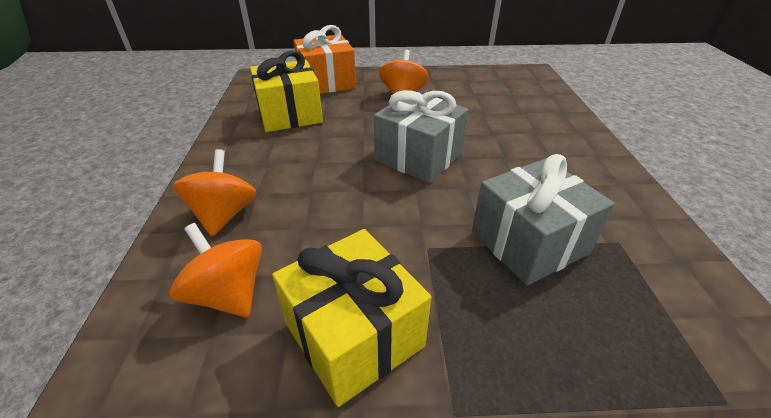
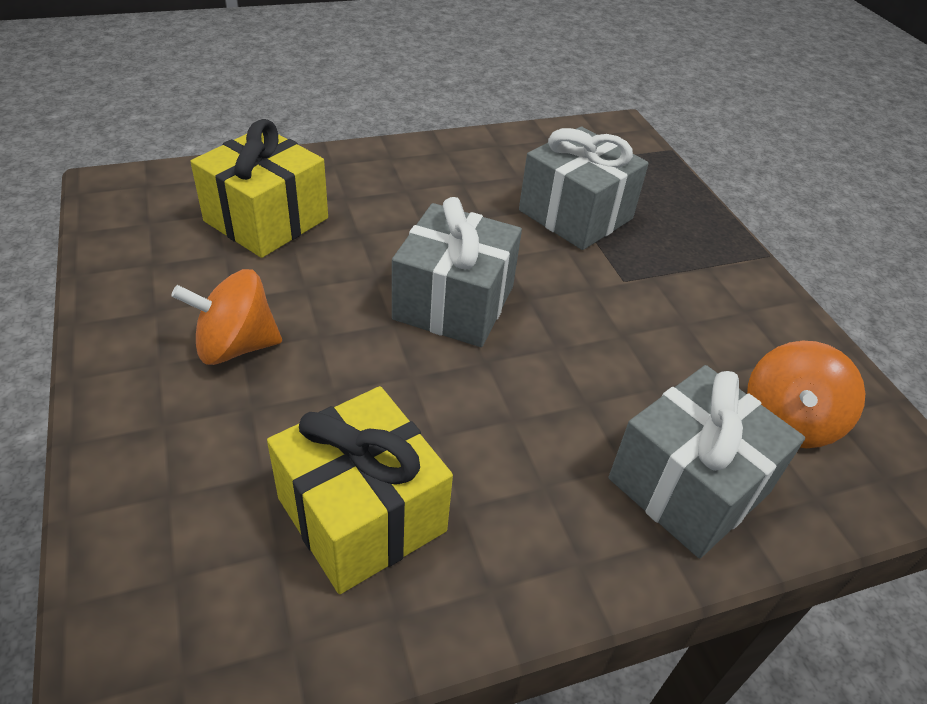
camera: 110 degrees left, 5 degrees up
orange spinning top [173,149,257,236] -> grey gift [609,365,805,558]
yellow gift [272,229,431,407] -> yellow gift moved to [190,119,328,258]
orange gift [294,25,356,94] -> none

